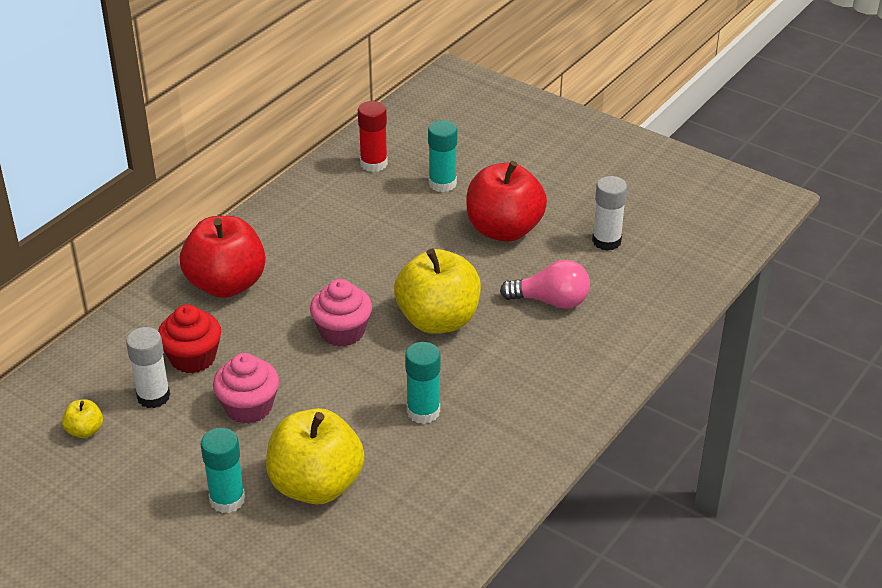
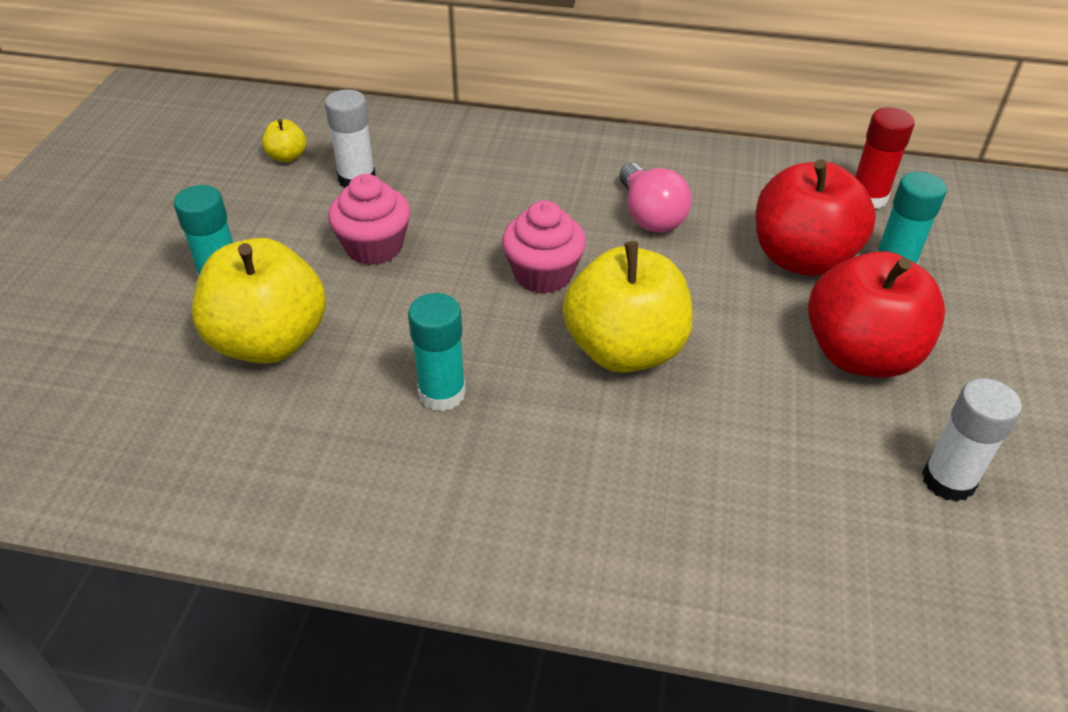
camera: 65 degrees right, 5 degrees up
red cupcake [158,305,221,373] -> none
red apple [180,216,266,298] -> red apple moved to [756,159,876,276]
pink light bulb [500,260,590,309] -> pink light bulb moved to [619,163,692,232]

